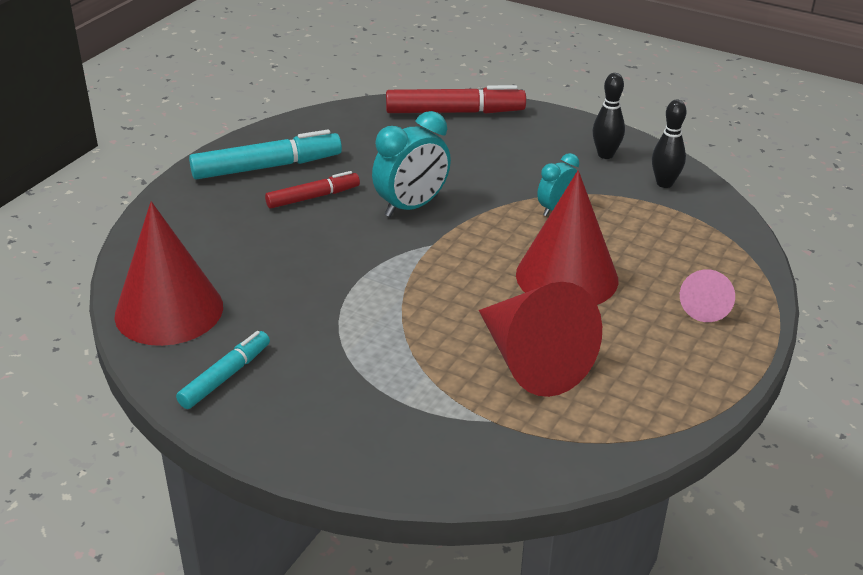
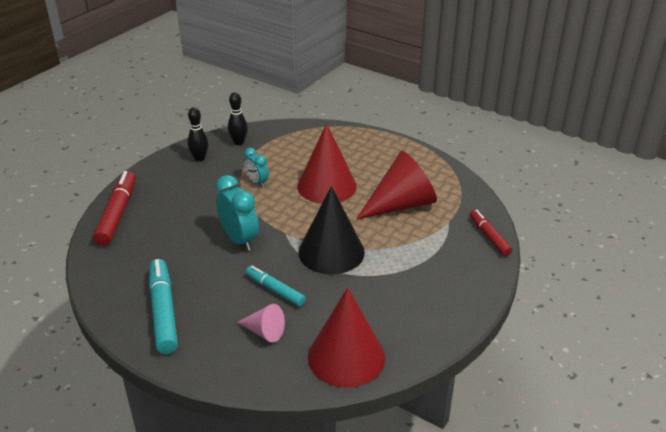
camera: 85 degrees left, 0 degrees up
turquoise marker [176,331,270,409] -> turquoise marker moved to [246,266,306,307]
red marker [265,171,360,209] -> red marker moved to [470,210,512,256]
pink cone [680,269,735,322] -> pink cone moved to [237,304,285,343]
none -> black cone [298,186,365,274]

